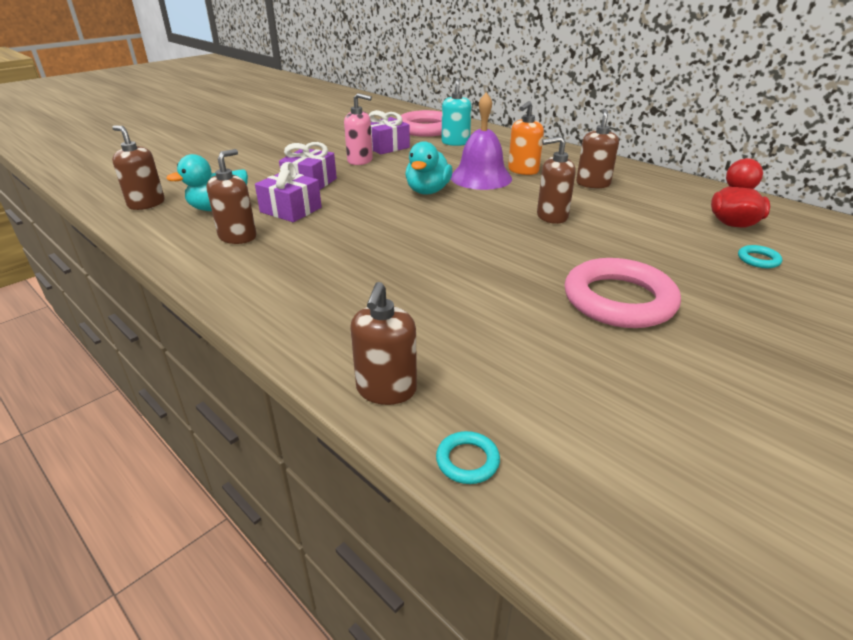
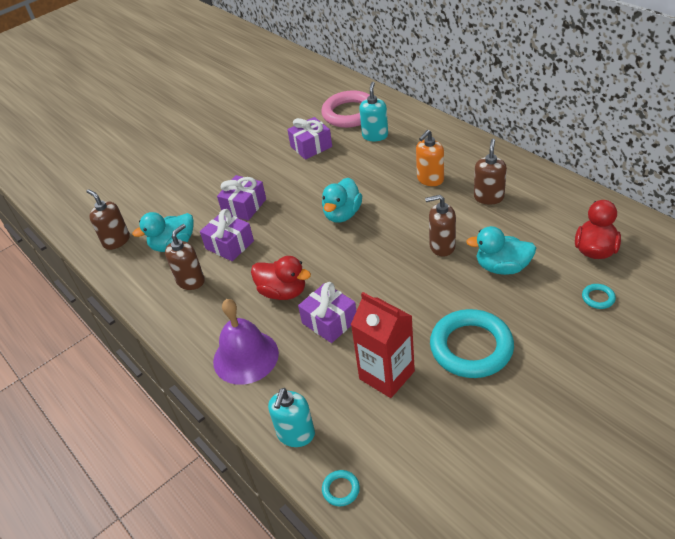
camera: 10 degrees right, 10 degrees up
pink soap dispenser [344,93,373,165] -> none
brown soap dispenser [350,282,417,405] -> turquoise soap dispenser [268,388,315,447]
purple bell [451,92,512,190] -> purple bell moved to [213,299,279,385]
pink ring [564,258,681,328] -> turquoise ring [430,309,514,378]
none -> red duck [251,256,311,300]
none -> purple gift [298,282,356,343]
none -> red carton [351,292,415,398]
none -> turquoise duck [466,226,536,275]

